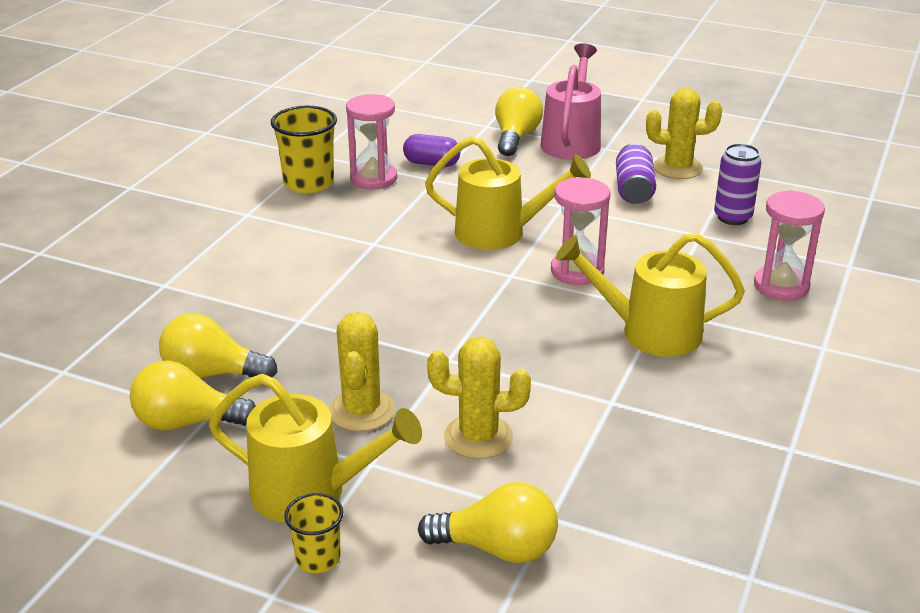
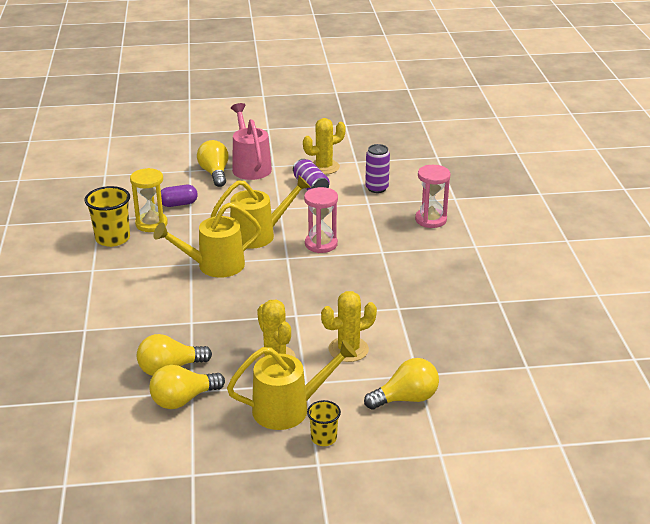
camera: 30 degrees left, 0 degrees up
pink hourglass [346,94,397,189] -> yellow hourglass [130,168,168,232]
yellow watering can [556,233,745,357] -> yellow watering can moved to [153,202,261,278]

